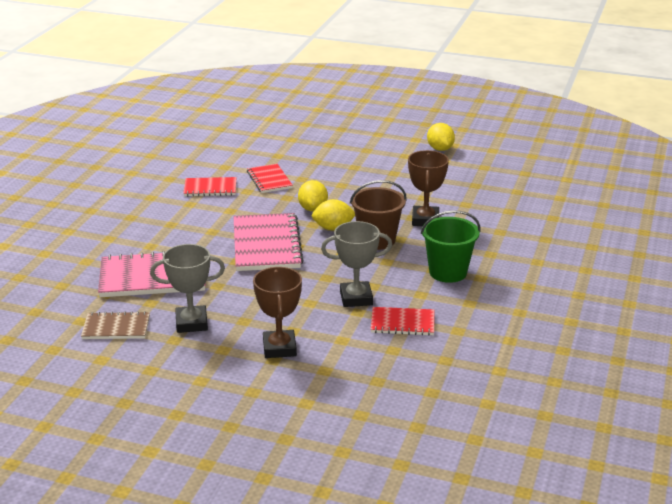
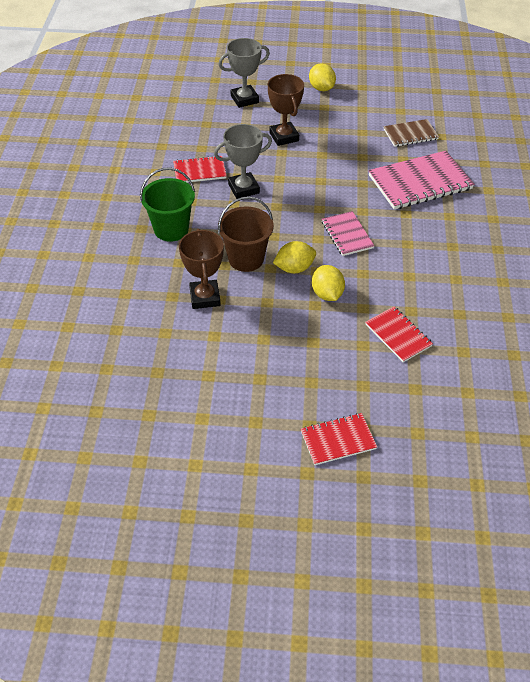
camera: 165 degrees right, 20 degrees up
grey trophy [150,244,225,333] -> grey trophy moved to [218,38,270,108]
red notebook [183,177,237,196] -> red notebook moved to [301,413,377,465]
pink notebook [234,213,304,271] -> pink notebook [322,211,374,256], size x0.57
yellow lemon [427,123,455,151] -> yellow lemon moved to [309,63,336,91]

